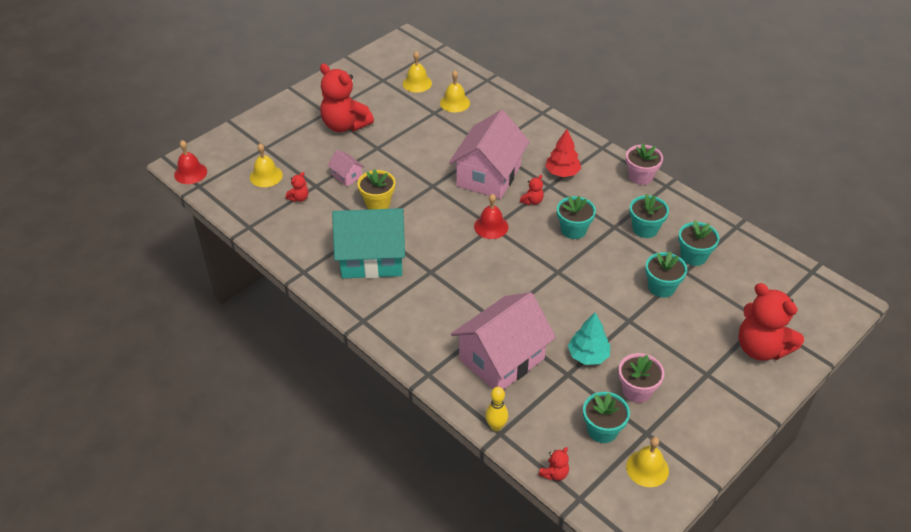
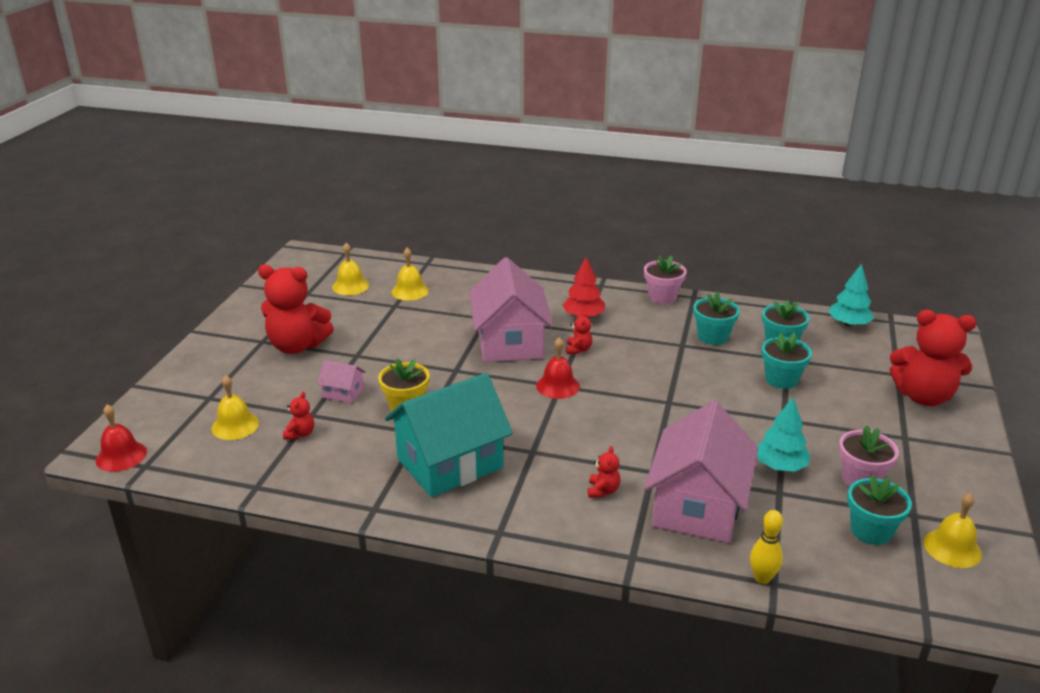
camera: 30 degrees left, 15 degrees down
red teddy bear [539,447,569,481] -> red teddy bear moved to [588,446,621,498]
turquoise flower pot [557,196,596,239] -> none
none -> turquoise tree [828,263,874,327]

